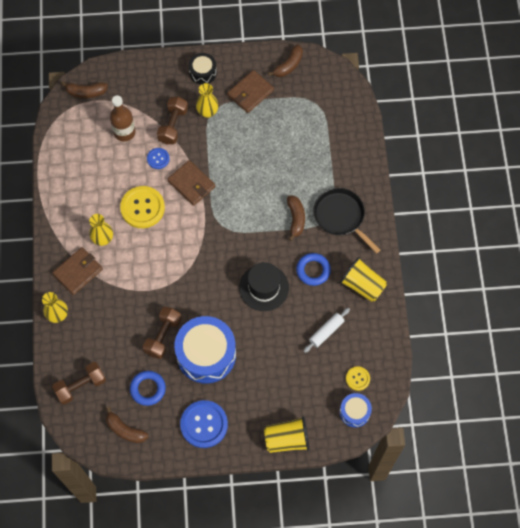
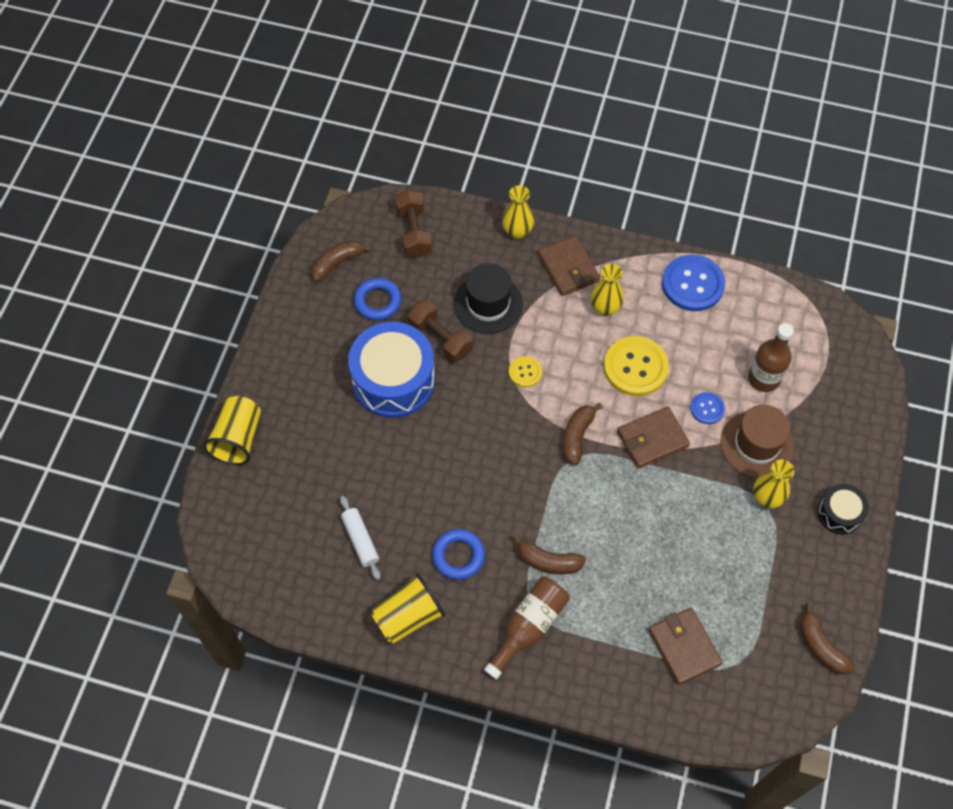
camera: 110 degrees right, 5 degrees down
brown banana [61,81,108,98] -> brown banana moved to [563,403,603,465]
brown dumbbell [157,97,188,144] -> brown hat [721,405,794,478]
blue button [180,400,228,448] -> blue button moved to [662,254,725,311]
brown wallet [227,70,274,113] -> brown wallet moved to [648,608,723,685]
black hat [239,262,289,311] -> black hat moved to [454,263,523,334]
black pan [313,188,380,254] -> brown bottle [484,576,570,680]
blue drum [340,393,372,427] -> none
yellow button [346,366,370,391] -> yellow button moved to [509,356,542,387]

